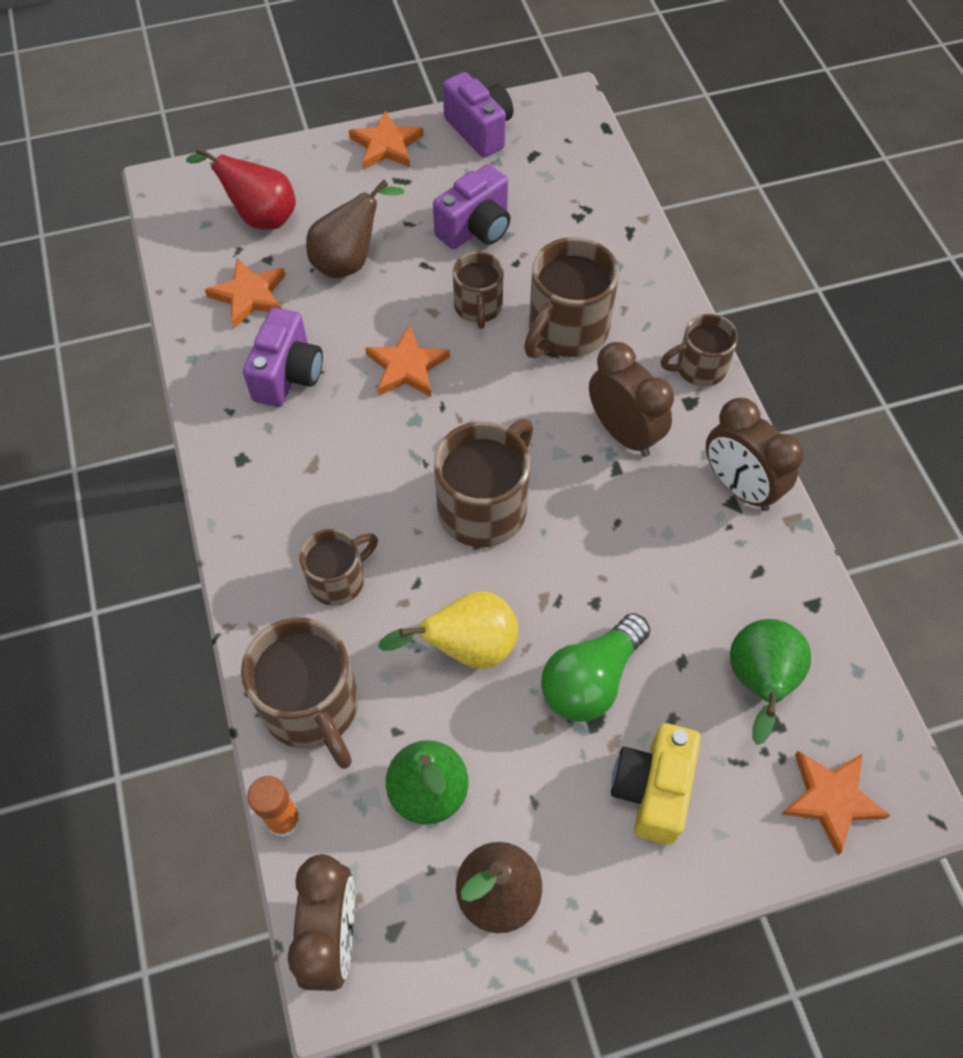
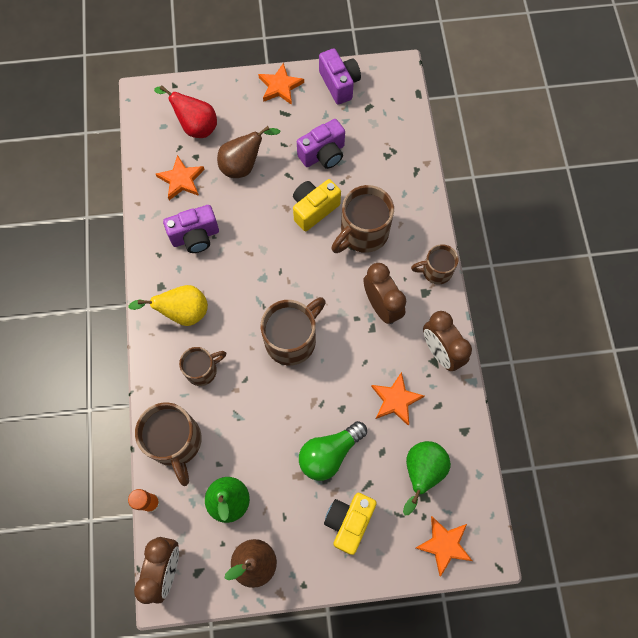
camera: 10 degrees right, 10 degrees up
purple camera [243,308,323,407] -> purple camera turned 45 degrees clockwise [163,205,219,253]
orange star [365,325,450,397] -> orange star moved to [371,372,424,426]
yellow pear [378,591,518,669] -> yellow pear moved to [128,285,208,326]
brown mug [453,251,504,329] -> yellow camera [293,179,341,231]

